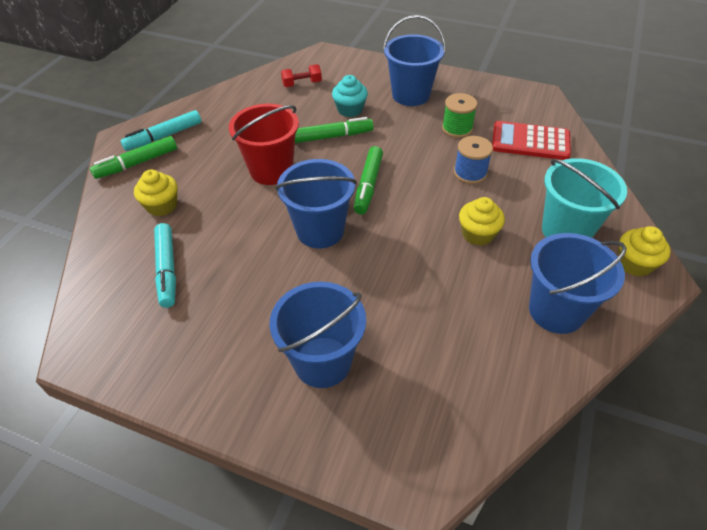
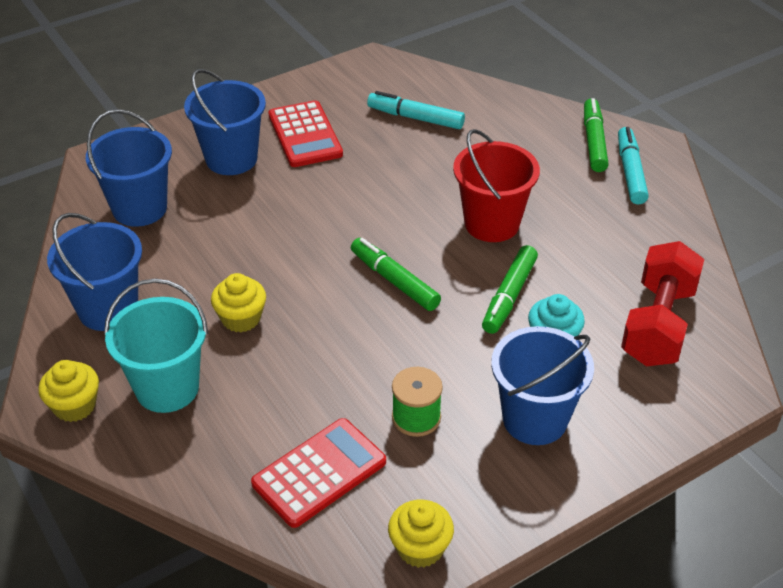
camera: 125 degrees right, 5 degrees down
yellow cupcake [134,170,177,216] -> yellow cupcake moved to [388,500,454,568]
blue bucket [276,159,357,248] -> blue bucket moved to [86,109,172,227]
red dumbbell [281,64,322,87] -> red dumbbell [621,241,704,366], size x2.06
blue spool [454,136,493,184] -> none
none -> red calculator [268,100,343,167]

